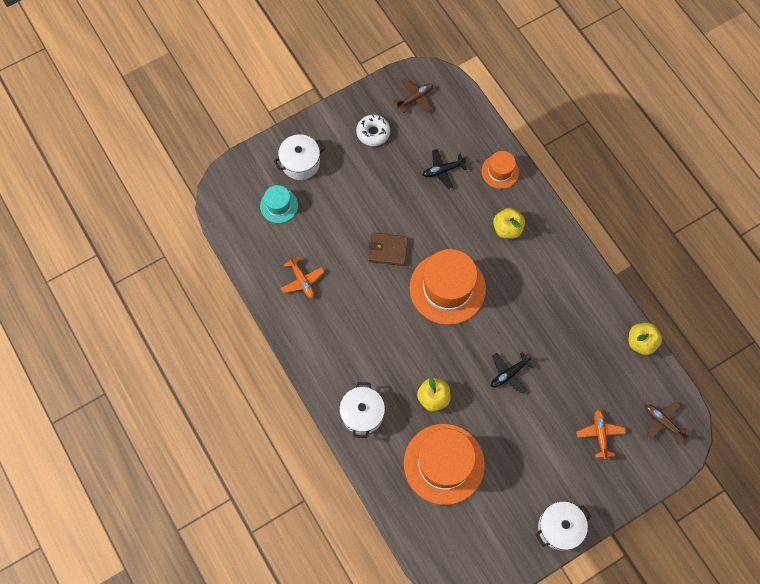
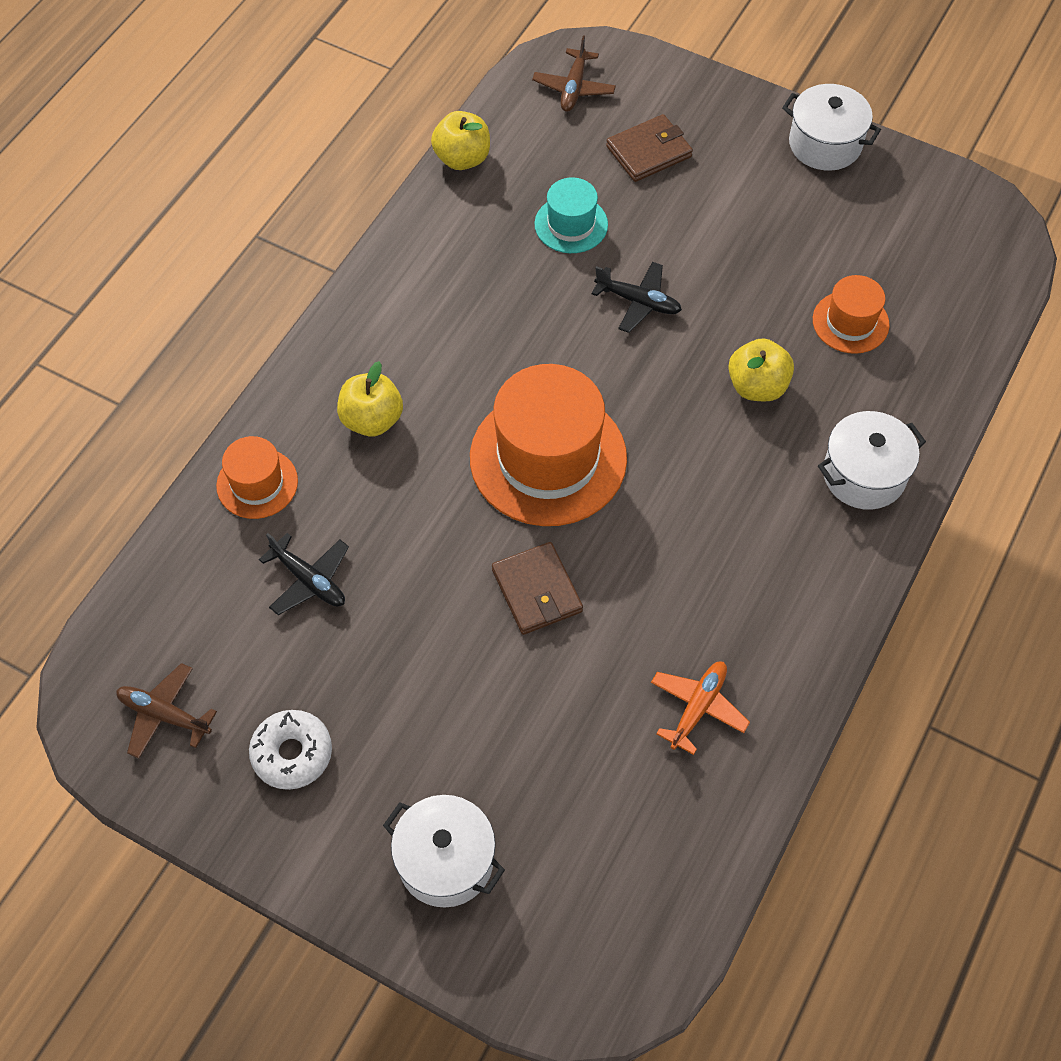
camera: 120 degrees left, 10 degrees down
turquoise hat [260,185,298,223] -> turquoise hat moved to [534,177,608,253]
orange hat [404,424,485,505] -> orange hat [813,275,890,354], size x0.51
orange plane [576,409,626,459] -> brown wallet [606,114,693,182]

